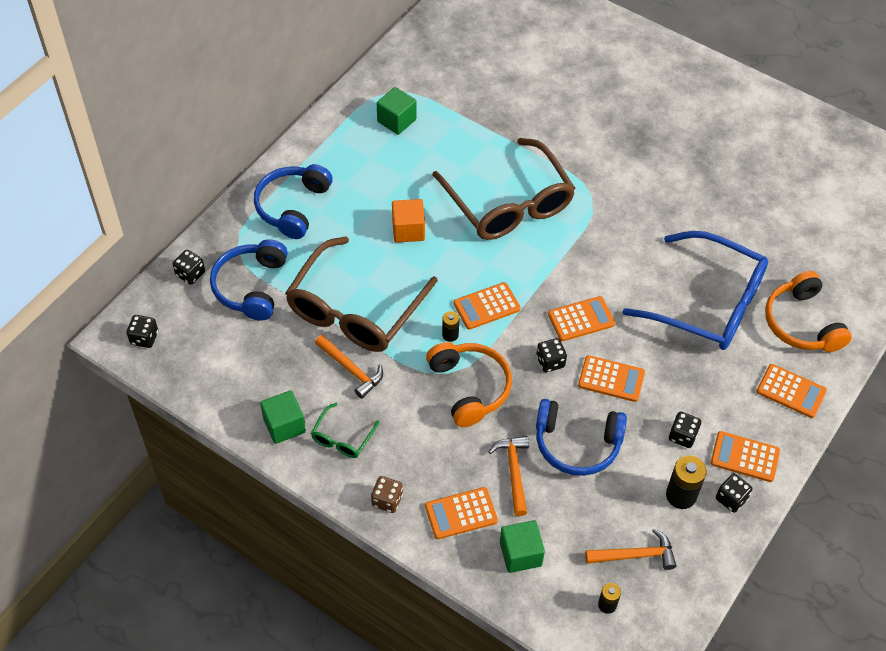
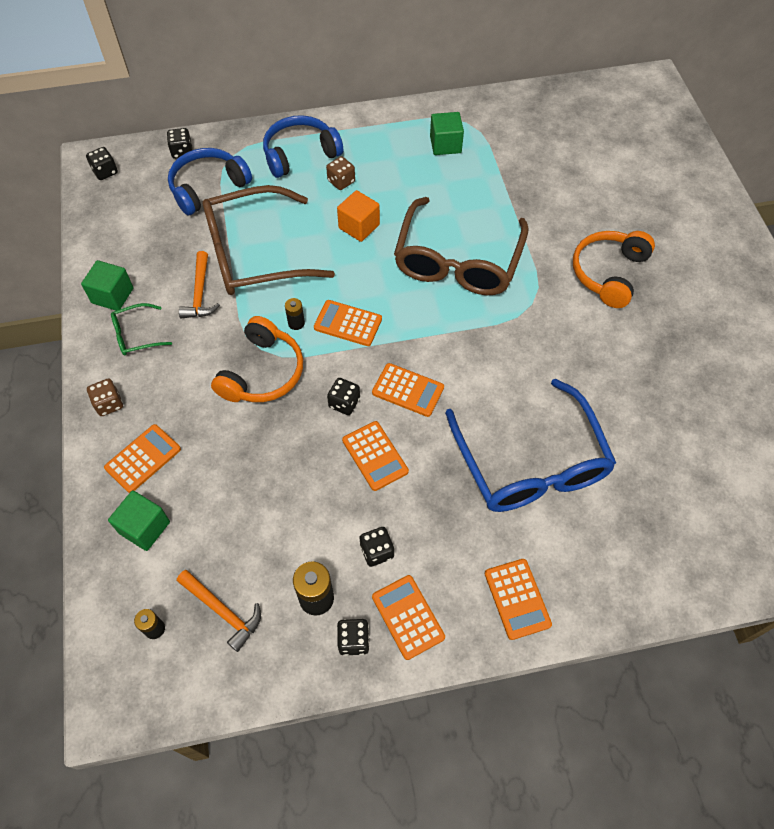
camera: 45 degrees right, 5 degrees up
orange calculator [425,487,498,539] -> orange calculator turned 105 degrees clockwise [104,424,181,493]
orange hammer [488,436,529,516] -> none
blue headphones [536,399,627,476] -> none
orange headphones [765,271,852,352] -> orange headphones moved to [573,231,655,308]
none -> brown dice [326,156,355,190]

